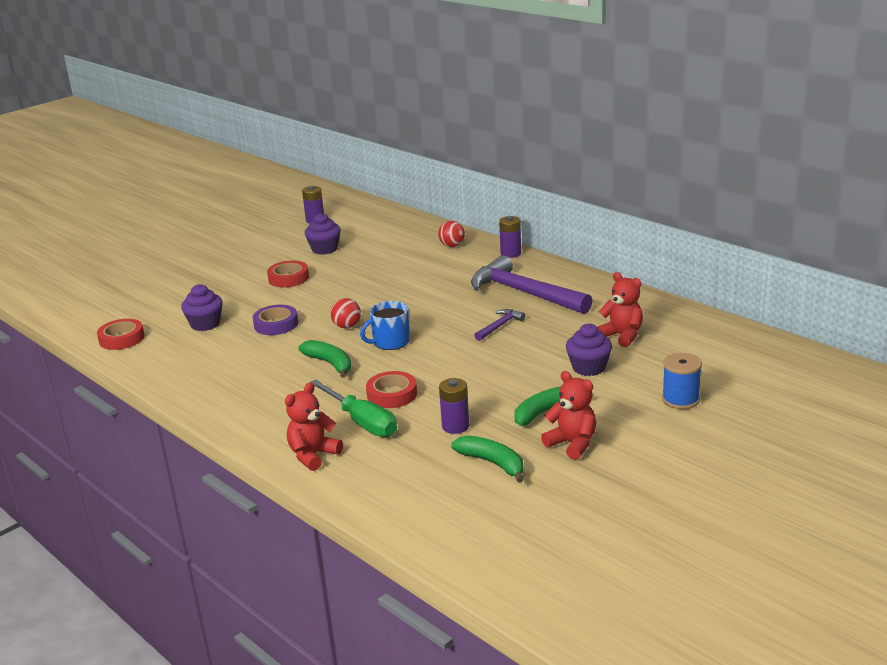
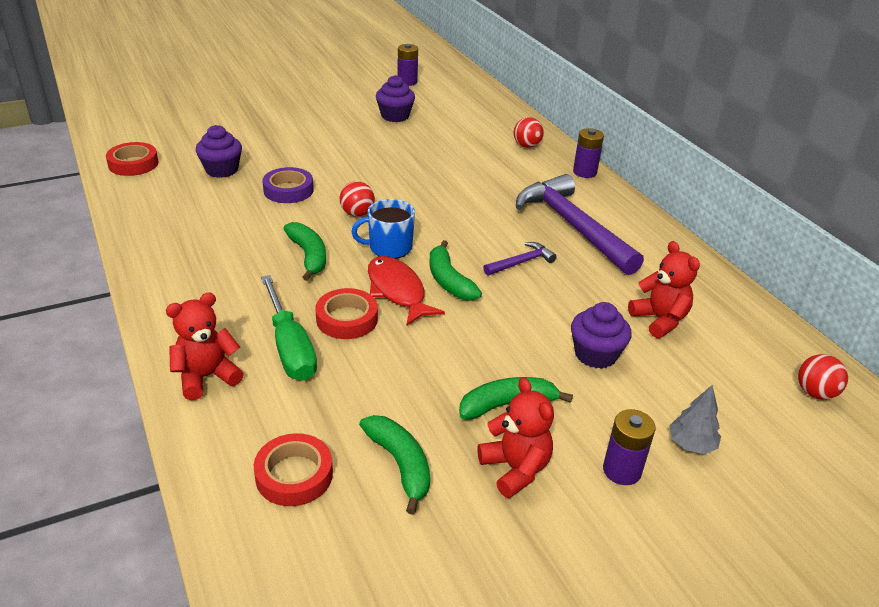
camera: 15 degrees right, 10 degrees up
red tape [267,261,309,287] -> red tape moved to [254,433,333,506]
purple battery [439,378,469,434] -> purple battery moved to [603,409,656,485]
blue spool [662,353,702,409] -> grey tree [669,385,721,454]
none -> red fish [368,256,445,325]
none -> green banana [429,240,482,301]
none -> red ball [798,354,848,400]

